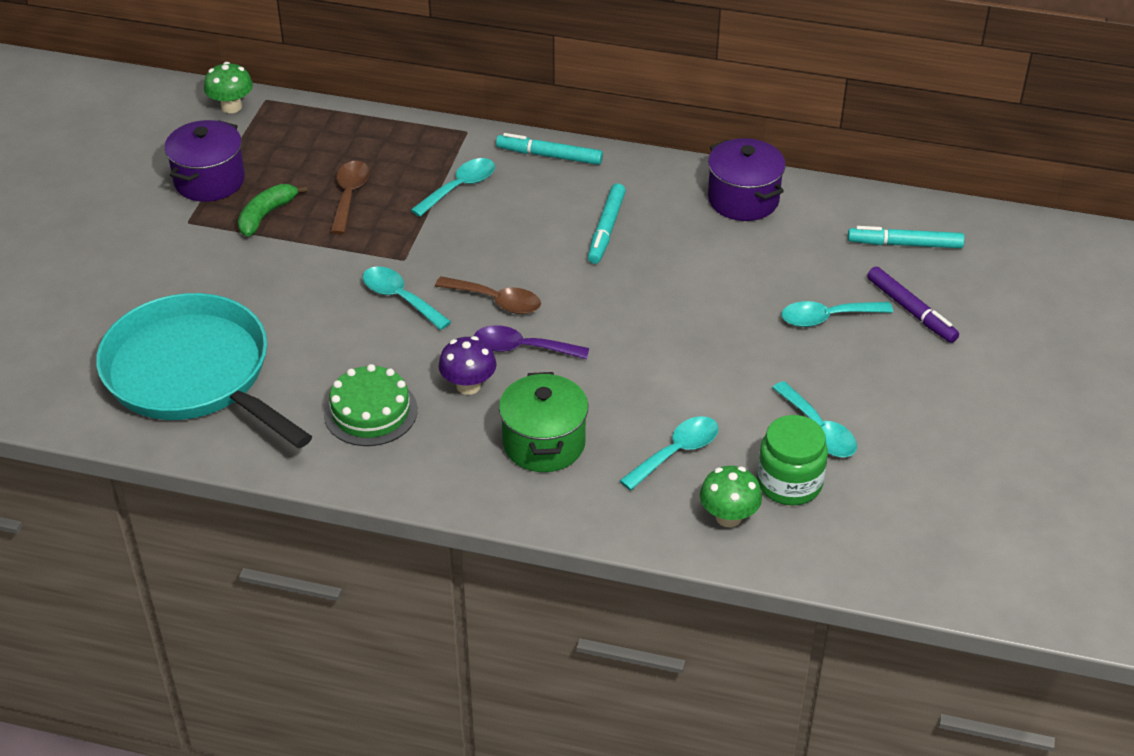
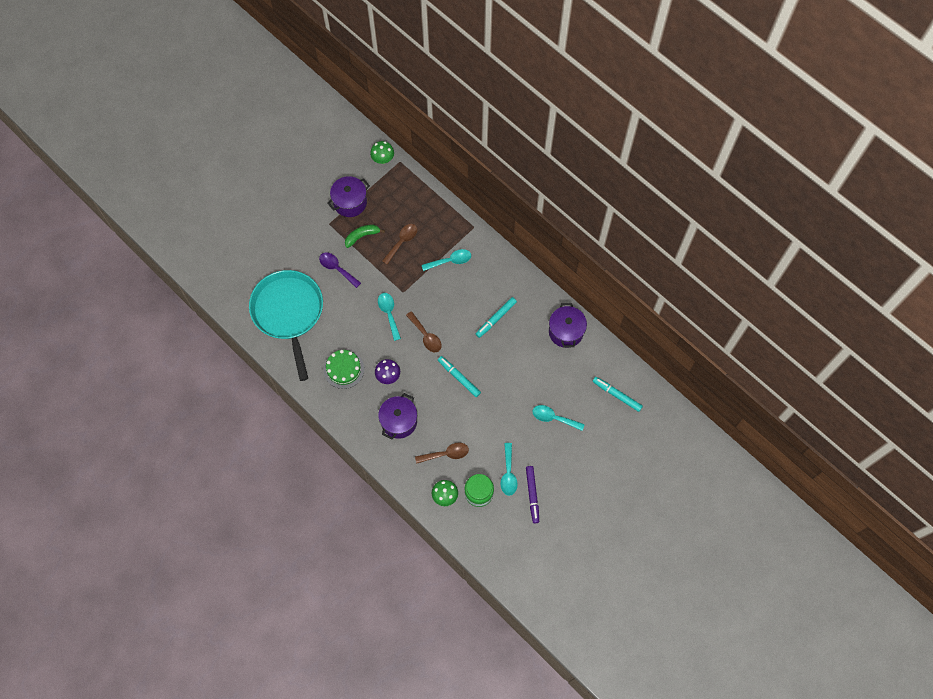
camera: 30 degrees right, 25 degrees up
purple spoon [474,325,589,359] -> purple spoon moved to [319,252,361,288]
turquoise marker [496,133,603,165] -> turquoise marker moved to [438,356,481,397]
green pot [499,372,588,472] -> purple pot [378,393,417,439]
turquoise spoon [619,416,719,490] -> brown spoon [415,443,469,464]
purple marker [867,267,959,343] -> purple marker moved to [526,466,539,523]

